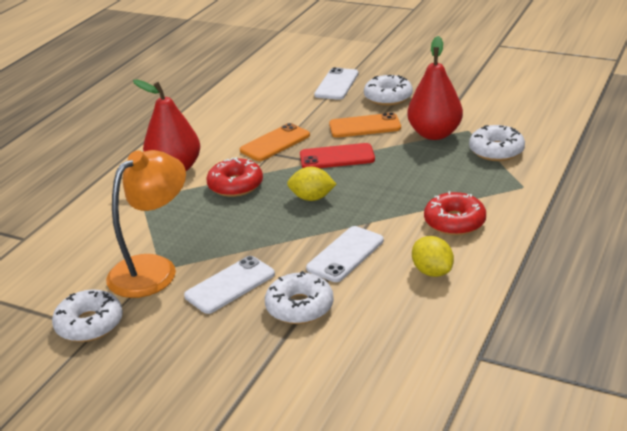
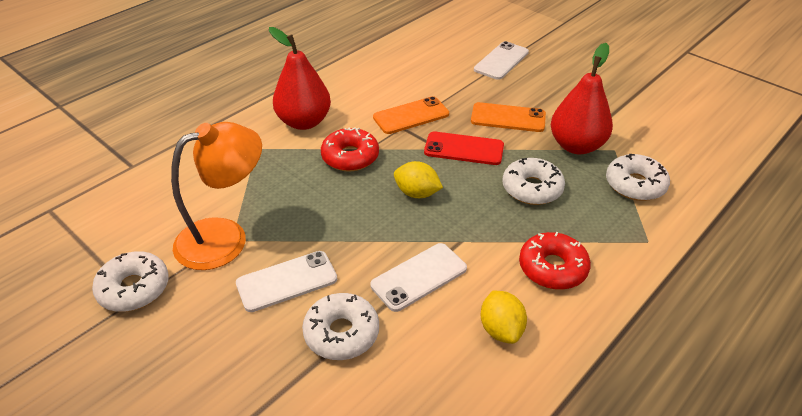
camera: 15 degrees right, 10 degrees up
white donut [364,75,413,106] -> white donut moved to [503,158,565,205]

